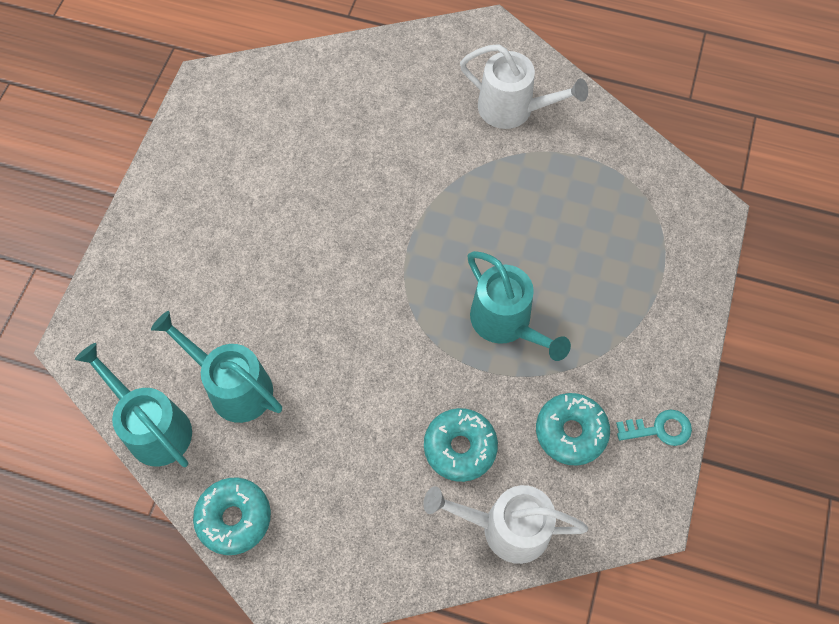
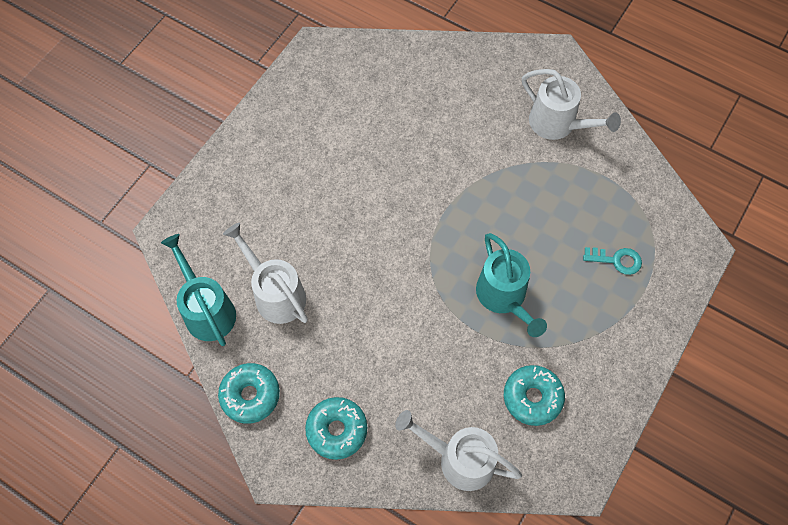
camera: 15 degrees right, 0 degrees up
turquoise watering can [151,311,282,423] -> white watering can [223,223,308,324]
turquoise donut [424,408,498,482] -> turquoise donut moved to [305,397,367,460]
turquoise key [616,410,692,446] -> turquoise key moved to [583,247,642,275]

